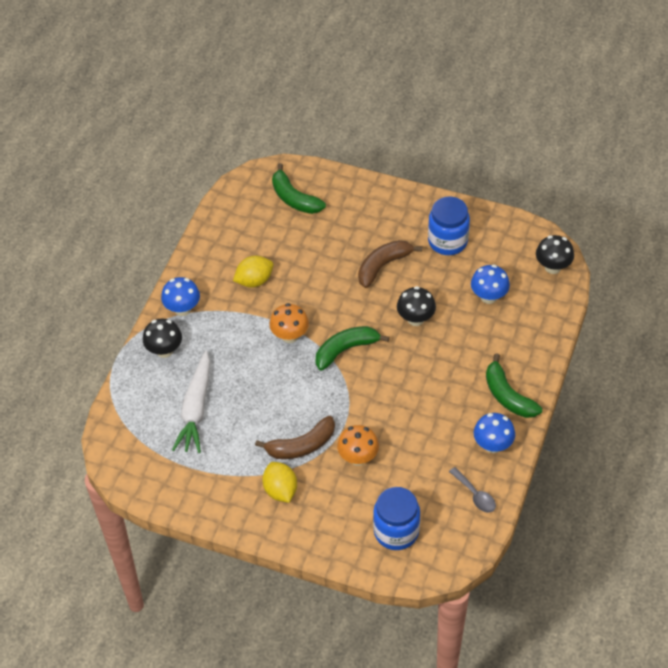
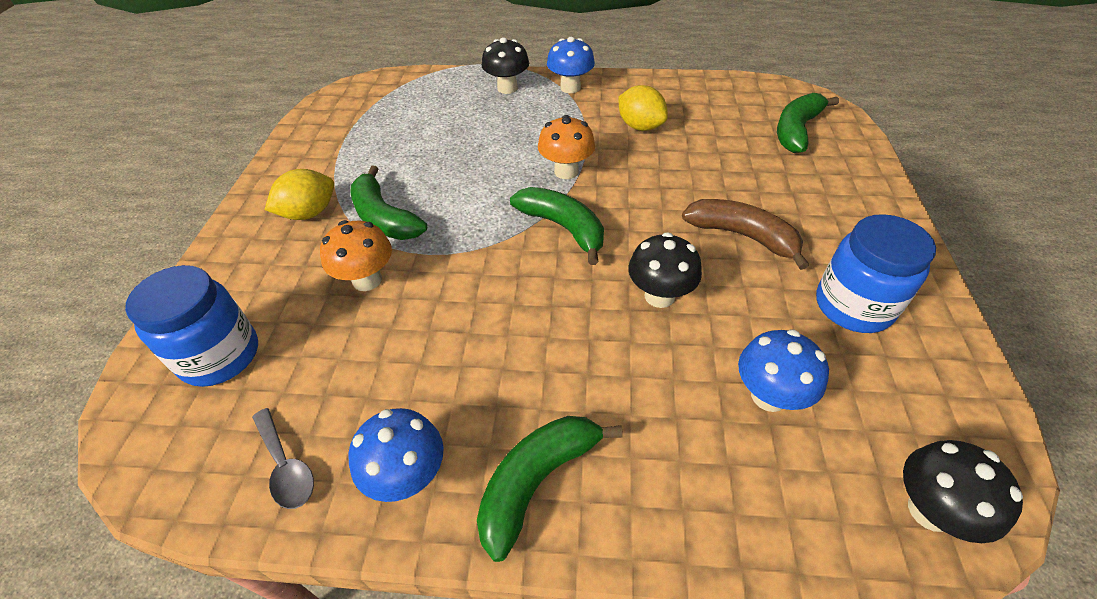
camera: 75 degrees right, 5 degrees down
white carrot [172,351,210,453] -> none
brown banana [255,416,335,459] -> green banana [350,166,427,240]
grey spoon [449,467,496,513] -> grey spoon turned 75 degrees counterclockwise [252,408,314,509]

